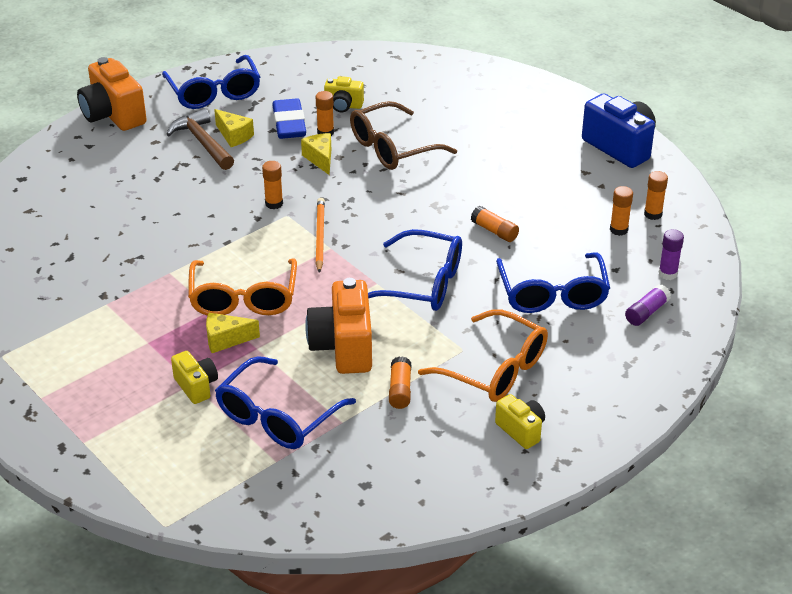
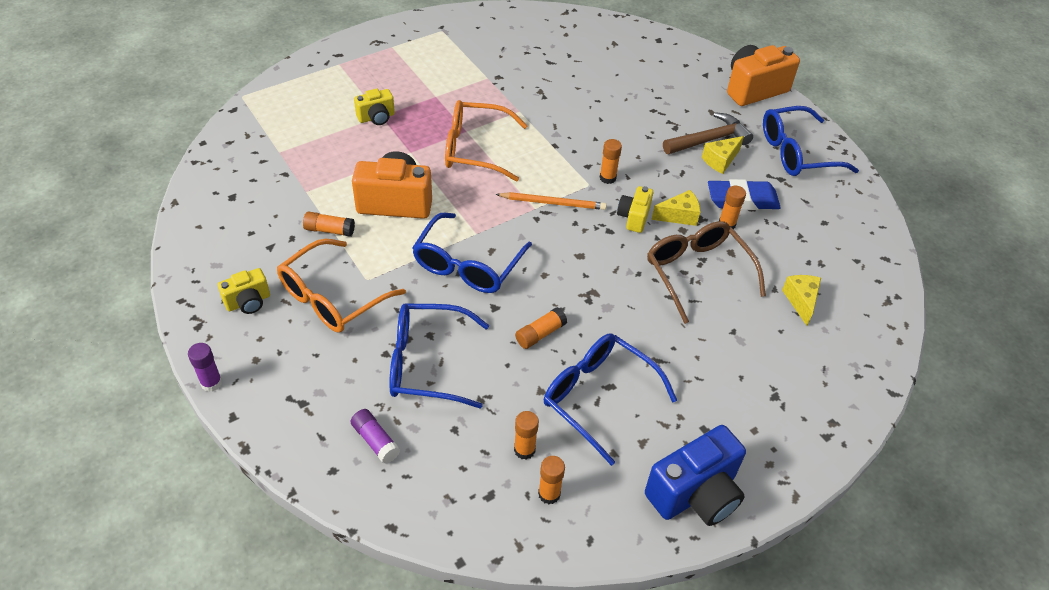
camera: 95 degrees right, 10 degrees up
yellow cheese [206,313,260,353] -> yellow cheese moved to [782,275,821,326]
blue glasses [215,356,356,449] -> blue glasses moved to [544,333,677,466]
yellow camera [324,76,364,112] -> yellow camera moved to [617,186,653,233]
purple glue stick [659,229,684,280] -> purple glue stick moved to [188,343,222,392]

